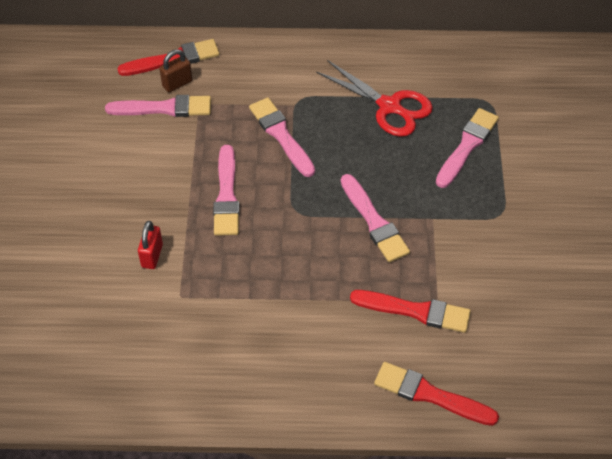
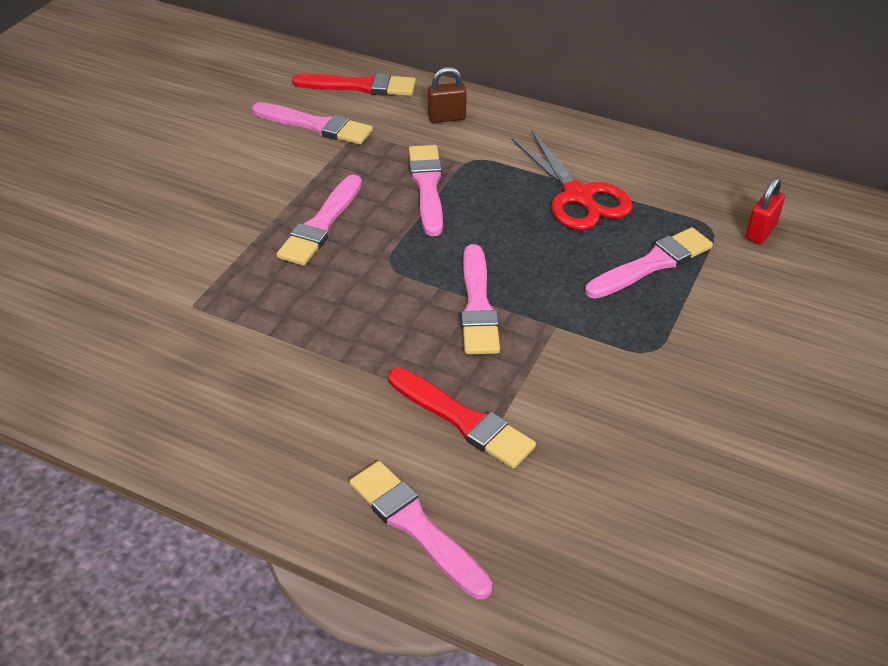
camera: 25 degrees right, 10 degrees down
red padlock [138,221,163,269] -> red padlock moved to [746,177,785,244]
brown padlock [160,49,192,92] -> brown padlock moved to [428,67,467,123]
red brush [374,362,499,426] -> pink brush [349,461,492,599]

